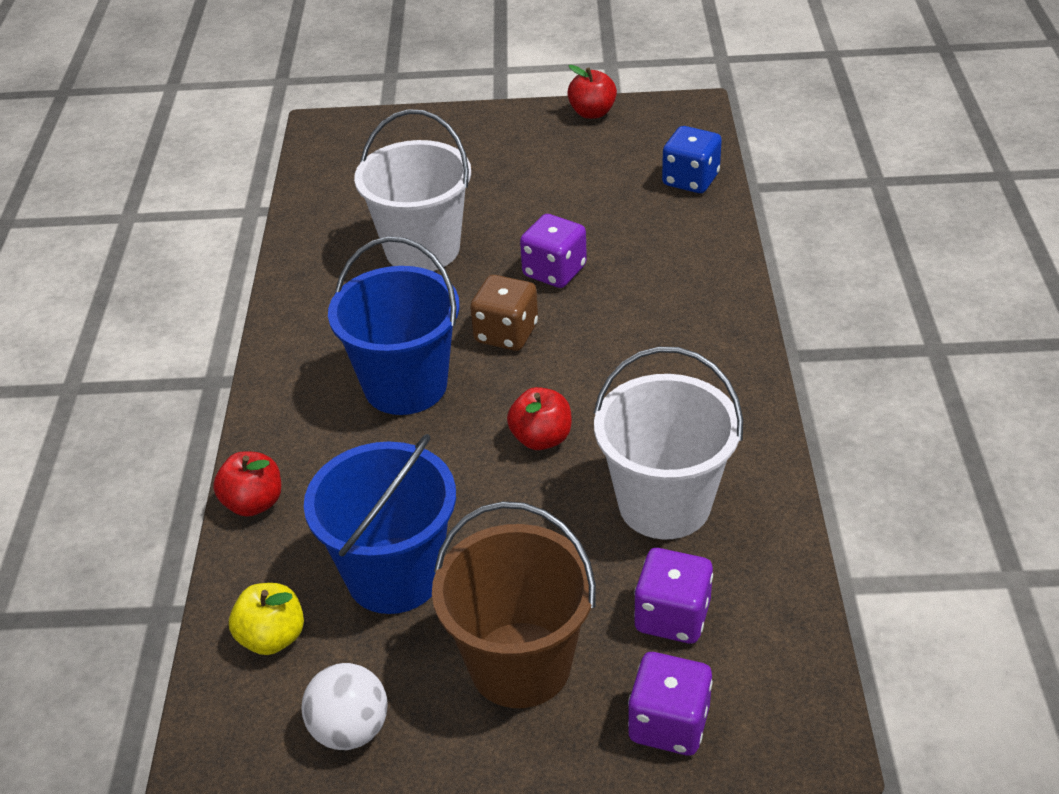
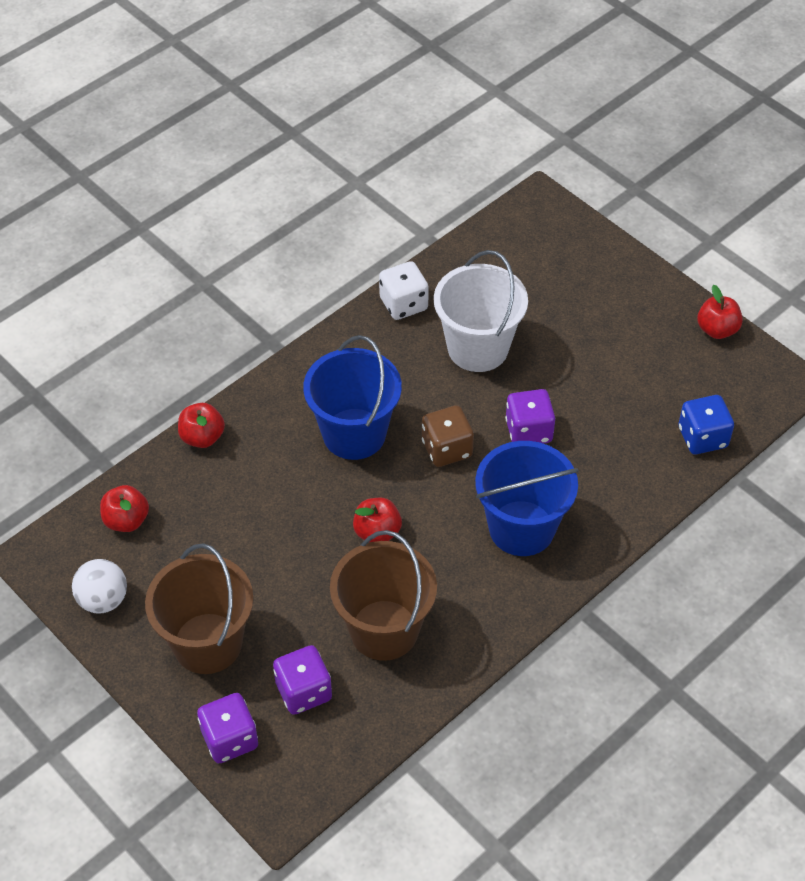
camera: 45 degrees right, 10 degrees up
yellow apple [229,583,304,655] -> red apple [100,485,149,532]
blue bucket [304,434,456,614] -> blue bucket moved to [475,441,579,556]
white bucket [594,347,743,539] -> brown bucket [330,530,437,661]
none -> white dice [379,261,429,320]

